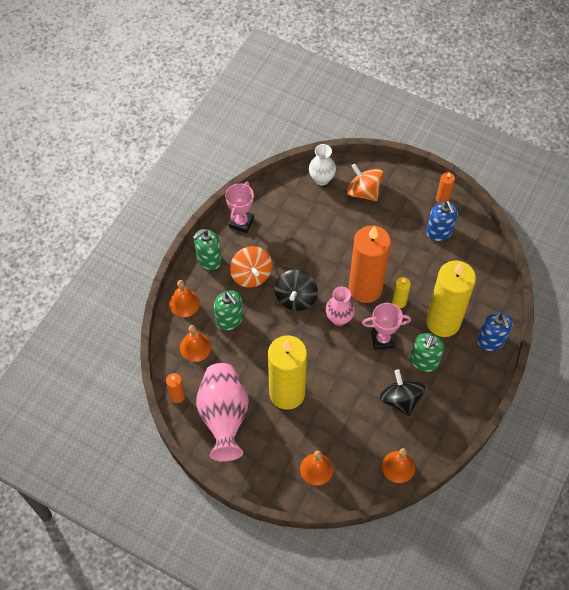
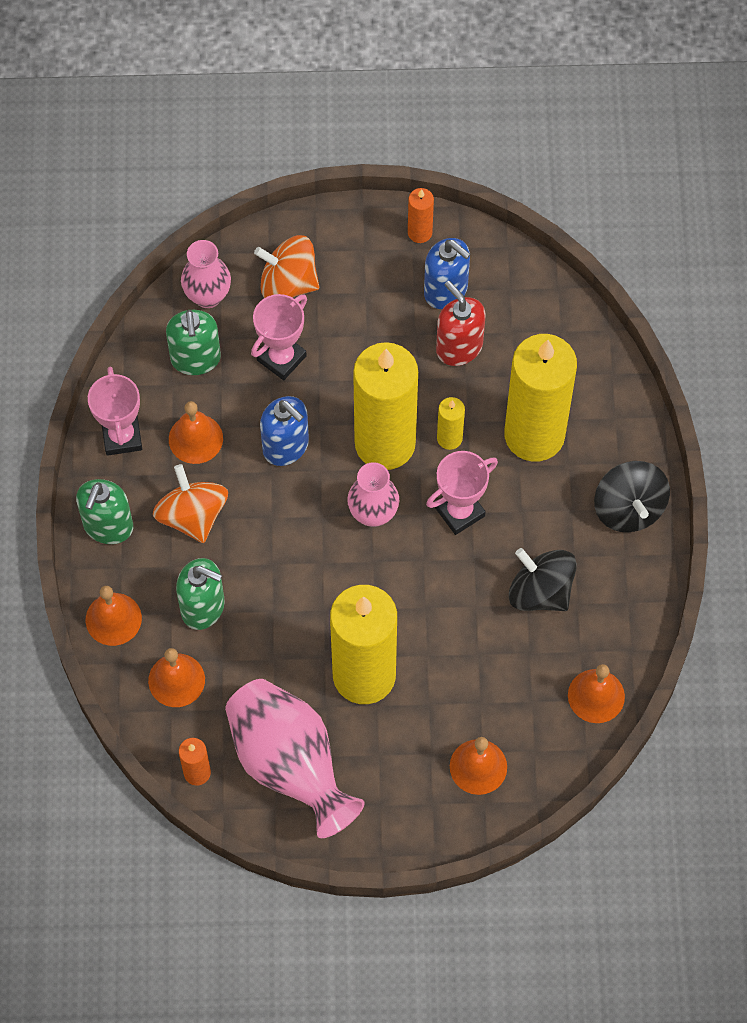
camera: 30 degrees left, 5 degrees up
orange spinning top [230,246,272,288] -> orange spinning top turned 150 degrees counterclockwise [153,464,228,543]
black spinning top [275,270,318,311] -> black spinning top moved to [594,461,670,532]
white vase [309,144,336,185] -> pink vase [181,240,231,308]
orange candle [349,225,391,303] -> yellow candle [353,342,418,470]
green soap dispenser [410,333,444,372] -> green soap dispenser moved to [166,310,221,375]
blue soap dispenser [477,313,513,351] -> blue soap dispenser moved to [260,396,309,466]
none -> orange bell [169,401,223,464]
none -> pink trophy [251,294,307,380]
none -> red soap dispenser [436,281,485,366]

